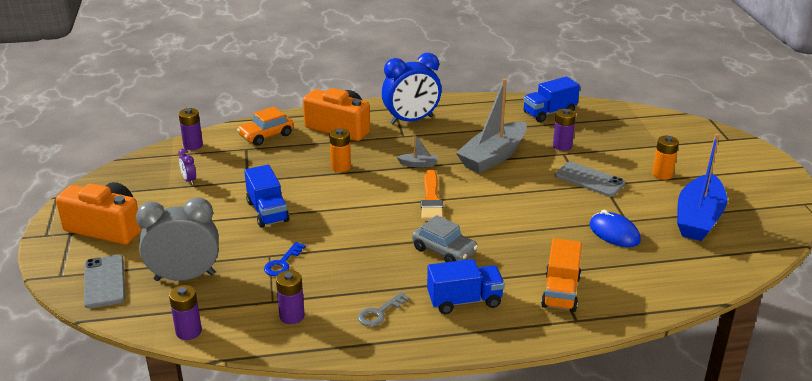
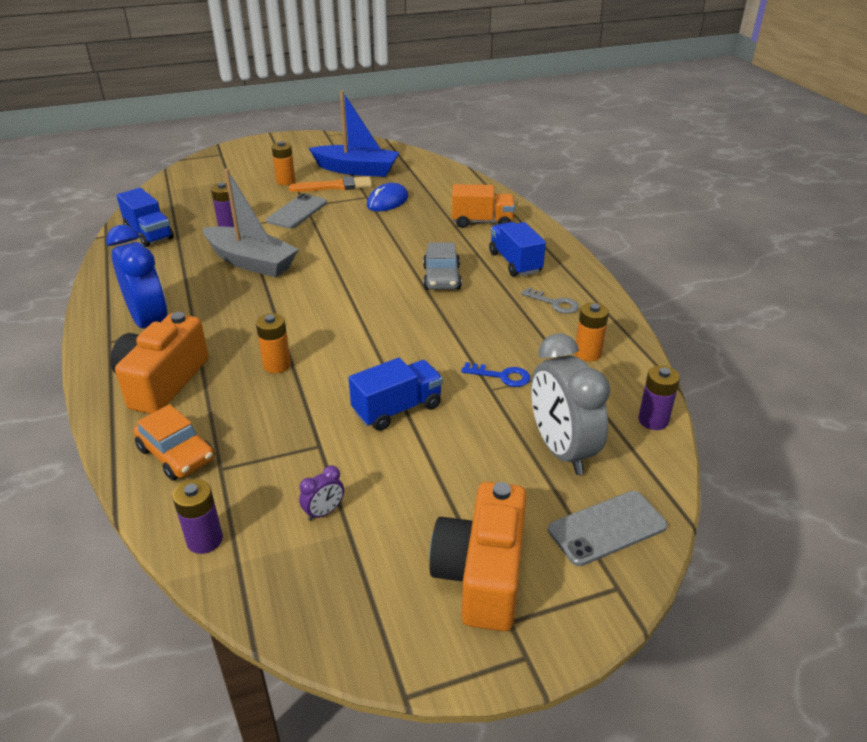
camera: 100 degrees left, 5 degrees up
purple battery [276,270,305,324] -> orange battery [575,302,609,362]
grey boat [397,133,438,167] -> none
grey car [412,215,478,262] -> grey car turned 150 degrees clockwise [423,242,462,290]
orange brush [421,170,443,221] -> orange brush moved to [289,176,372,192]

